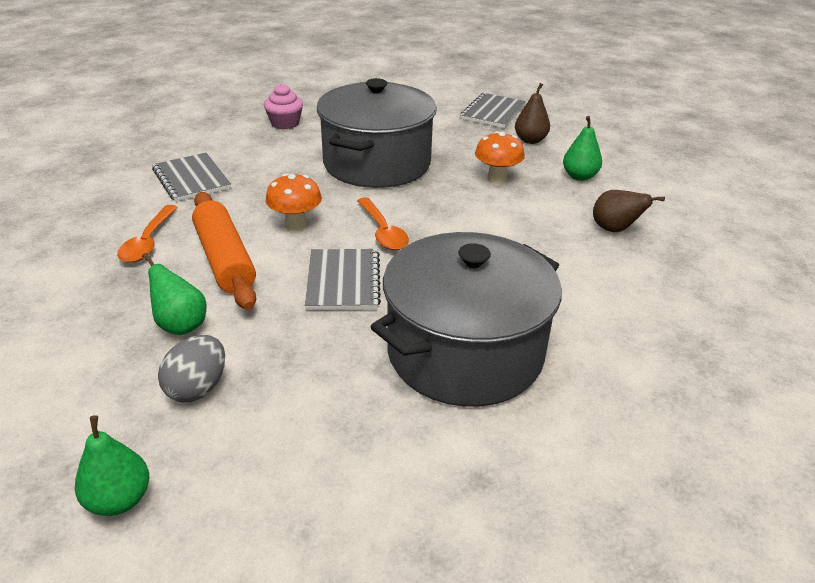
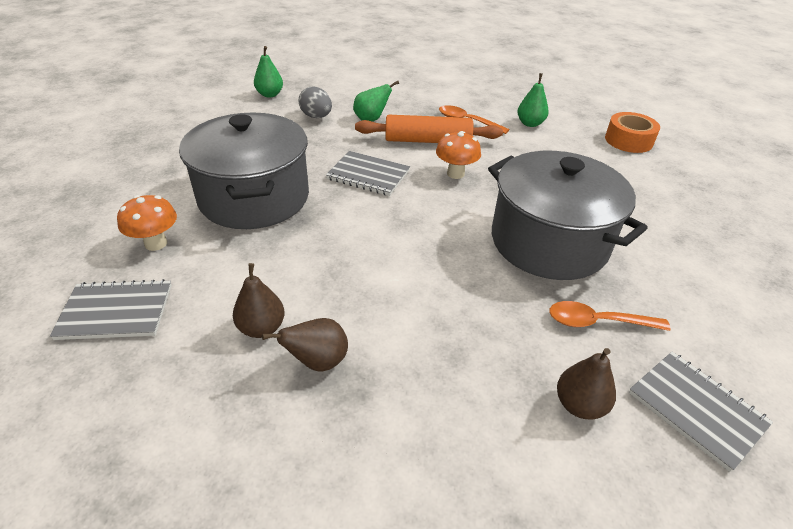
camera: 115 degrees right, 5 degrees up
grey notebook [152,153,231,202] -> grey notebook moved to [50,279,172,340]
pink cupcake [264,84,303,129] -> none
orange spoon [357,197,409,250] -> orange spoon moved to [549,301,671,331]
orange mushroom [475,131,525,184] -> orange mushroom moved to [117,195,177,251]
green pear [563,116,602,181] -> green pear moved to [518,73,549,127]
none -> brown pear [233,263,285,338]
none -> orange tape [605,112,660,153]

